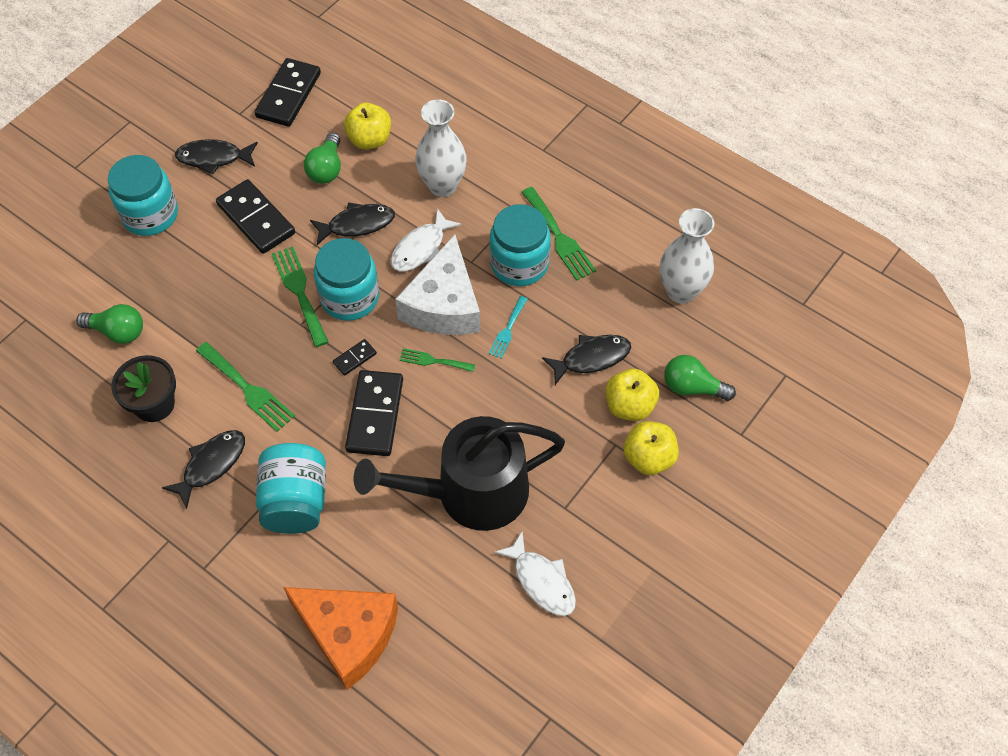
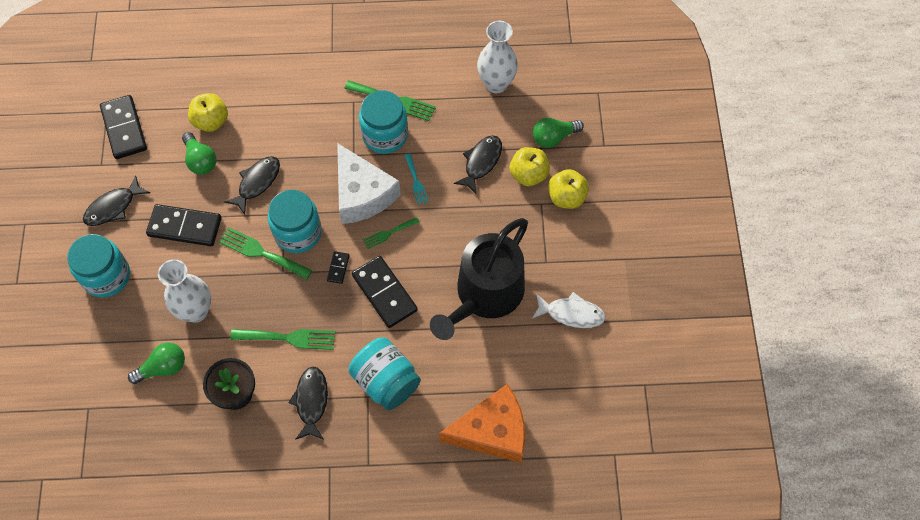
camera: 40 degrees left, 5 degrees up
white fish [391,208,462,272] -> none
white vase [415,99,467,197] -> white vase moved to [158,259,211,323]

